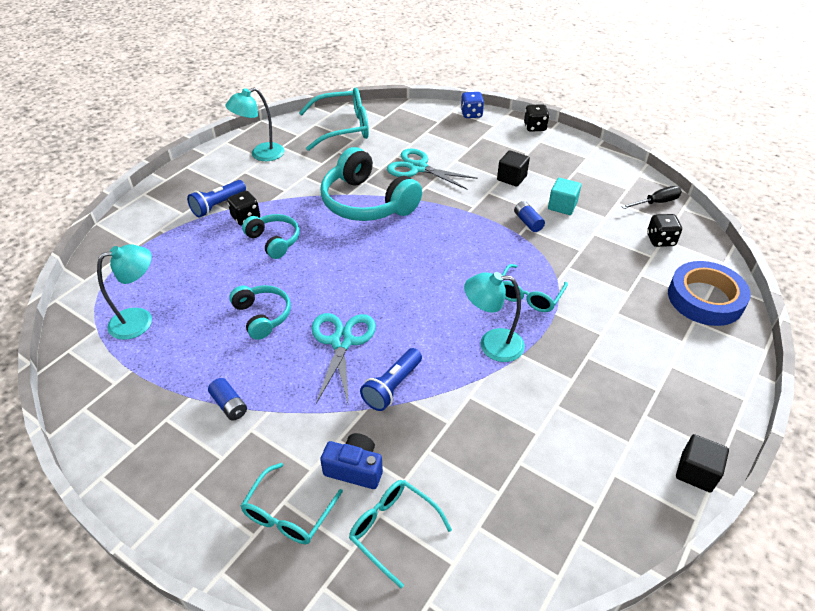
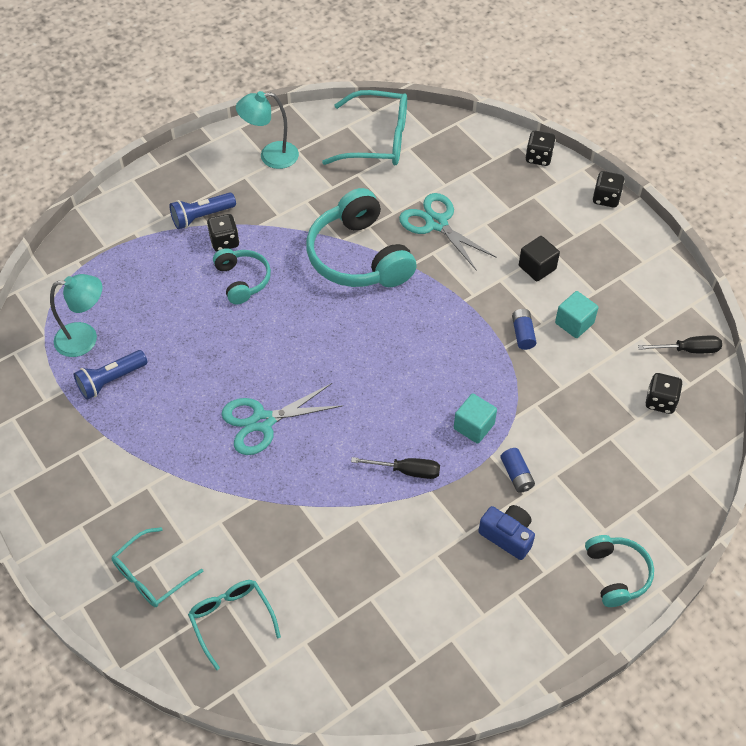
camera: 20 degrees right, 10 degrees up
blue battery [208,378,247,420] -> blue battery moved to [500,448,535,493]
turquoise headphones [229,285,291,340] -> turquoise headphones moved to [585,535,654,607]
turquoise scissors [311,313,376,407] -> turquoise scissors turned 135 degrees counterclockwise [221,383,343,455]
blue camera [320,433,383,489] -> blue camera moved to [478,505,535,560]
blue flashlight [360,348,422,411] -> blue flashlight moved to [74,350,148,400]
blue dice [461,92,484,118] -> black dice [526,131,556,166]
turquoise lamp [464,272,525,362] -> black screwdriver [351,457,440,479]
turquoise glasses [502,264,568,312] -> turquoise cube [454,394,497,444]
blue tape [668,261,751,326] -> none
black cube [676,434,729,492] -> none

